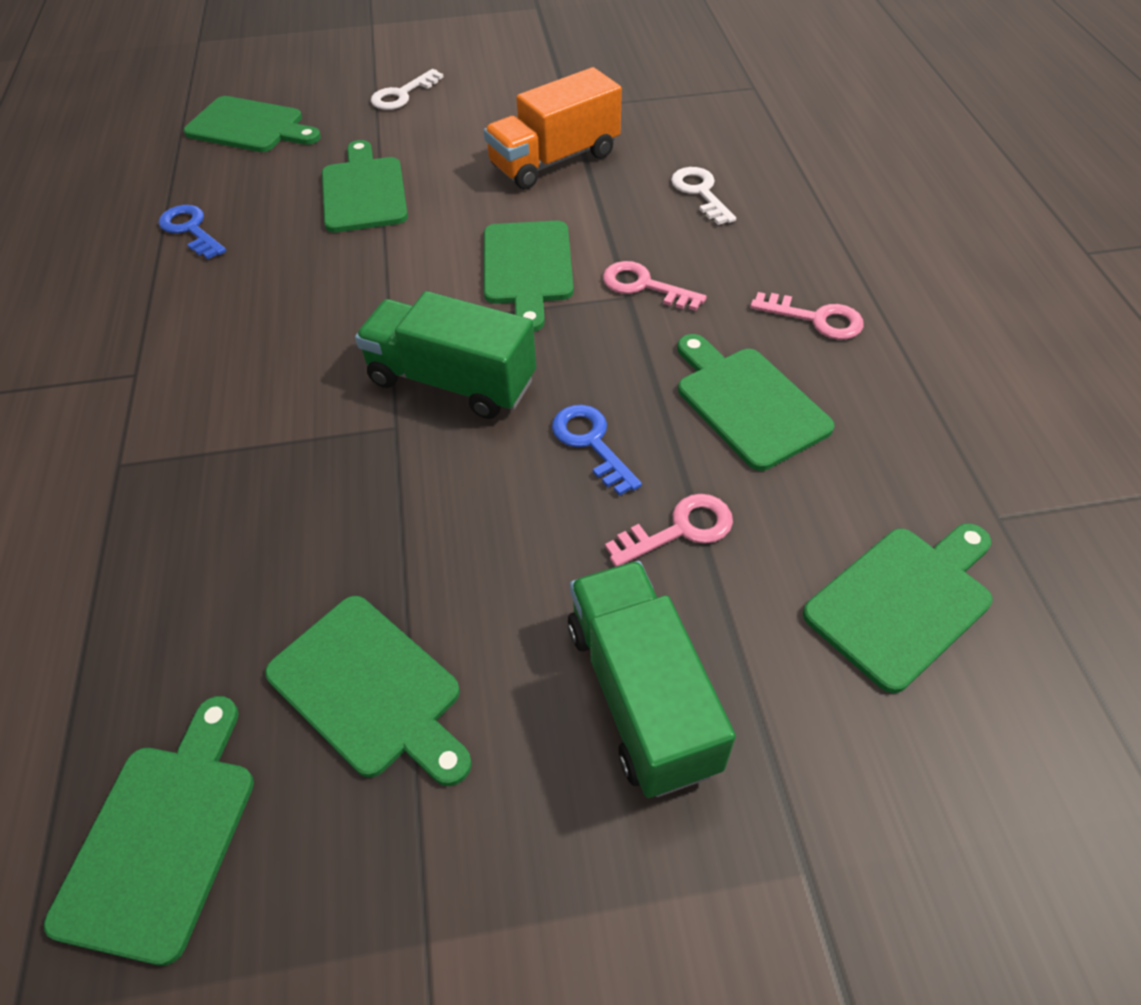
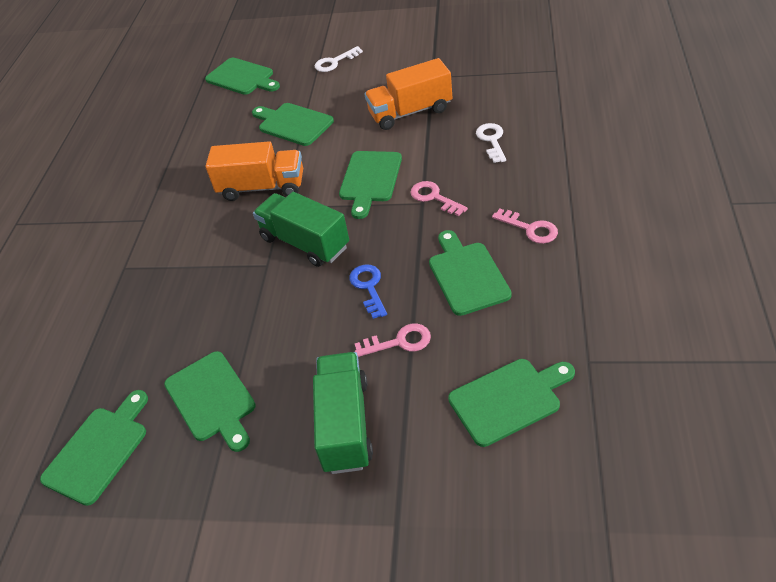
camera: 20 degrees right, 5 degrees down
blue key [159,205,226,259] -> none
green cutting board [322,140,408,232] -> green cutting board turned 60 degrees counterclockwise [252,103,334,146]
none -> orange truck [205,141,303,201]

